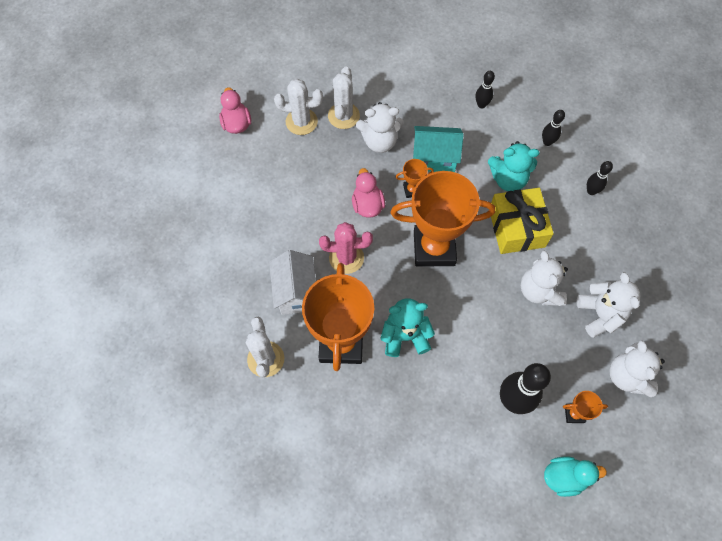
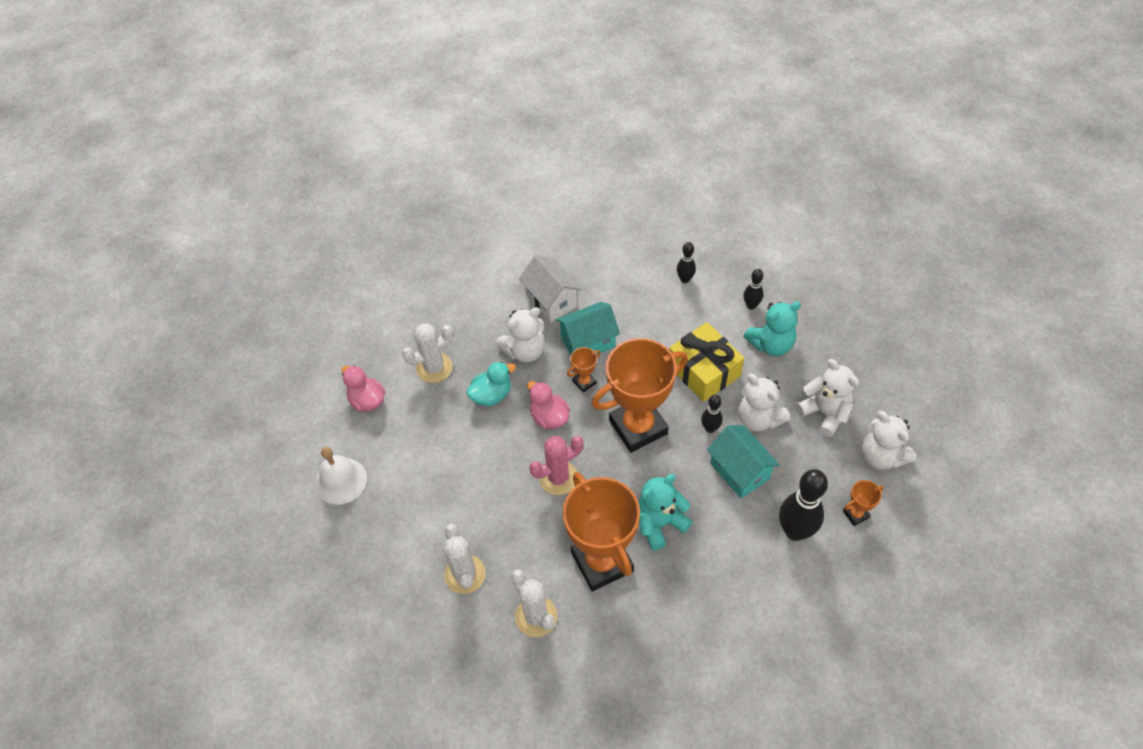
camera: 25 degrees left, 10 degrees down
white house [269,250,316,315] -> white house moved to [519,255,582,323]
white cactus [328,66,360,129] -> white cactus moved to [444,524,486,594]
black bowling pin [476,71,495,108] -> black bowling pin moved to [701,395,723,433]
turquoise teddy bear [488,141,539,191] -> turquoise teddy bear moved to [743,301,801,356]
turquoise duck [544,456,607,497] -> turquoise duck moved to [466,362,516,407]
none -> white bell [315,447,367,505]
none -> turquoise house [707,425,780,498]

